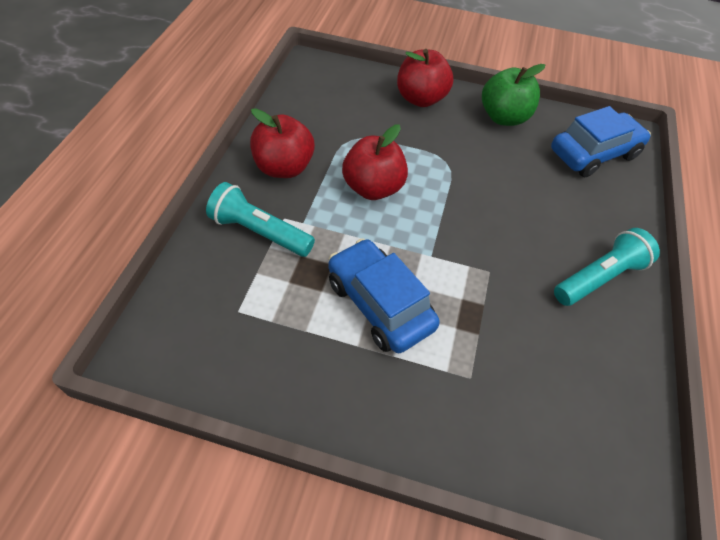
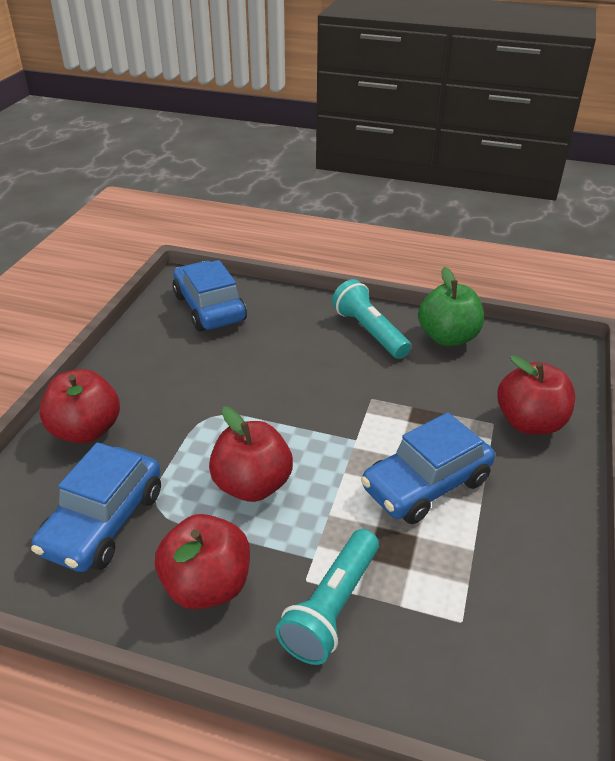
camera: 85 degrees left, 15 degrees down
green apple [482,64,545,126] -> green apple moved to [418,267,484,346]
none -> blue car [31,442,161,572]
none -> red apple [497,355,575,435]

